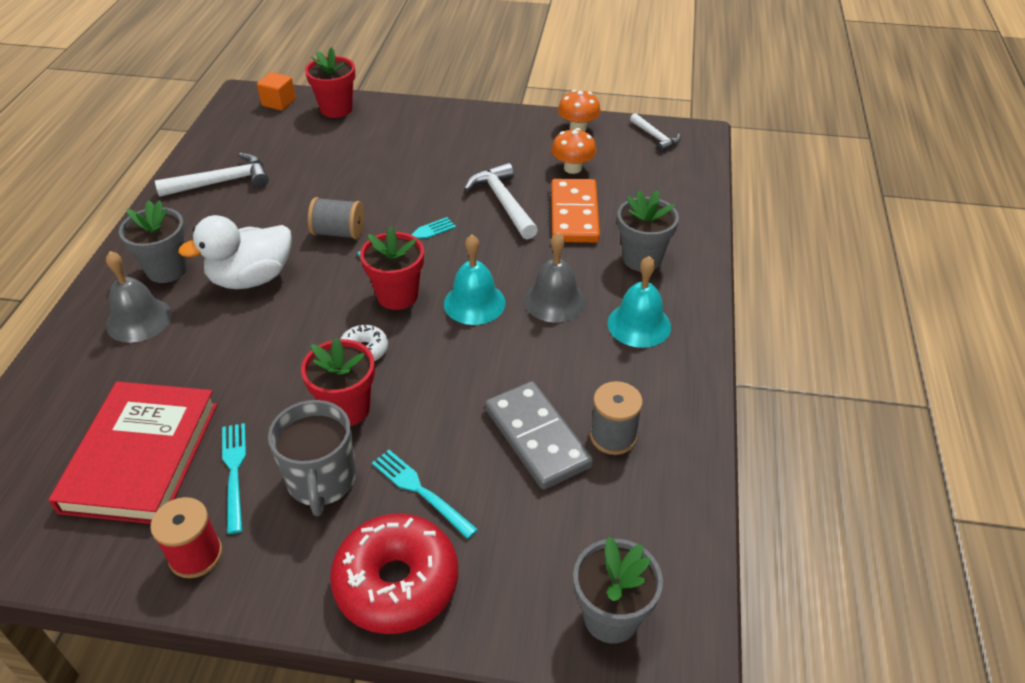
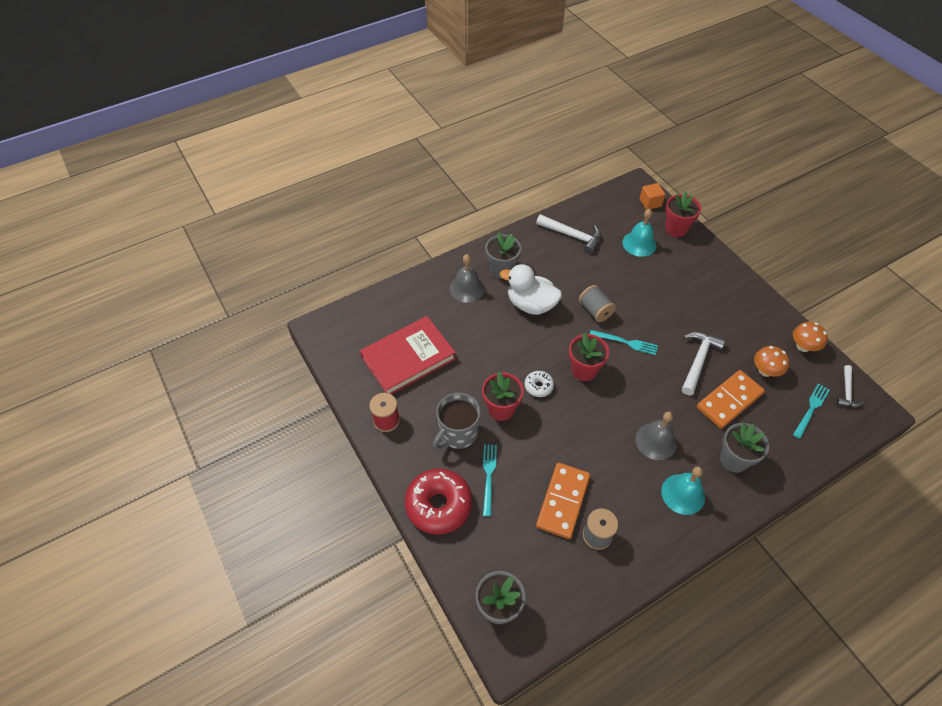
camera: 50 degrees right, 10 degrees up
turquoise fork [222,423,246,534] -> turquoise fork moved to [793,384,830,439]
turquoise bell [444,235,506,325] -> turquoise bell moved to [622,209,657,257]
grey domino [485,381,593,490] -> orange domino [536,463,590,539]

